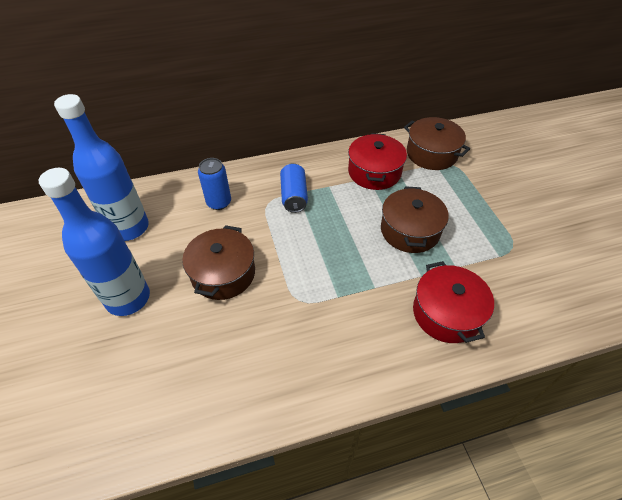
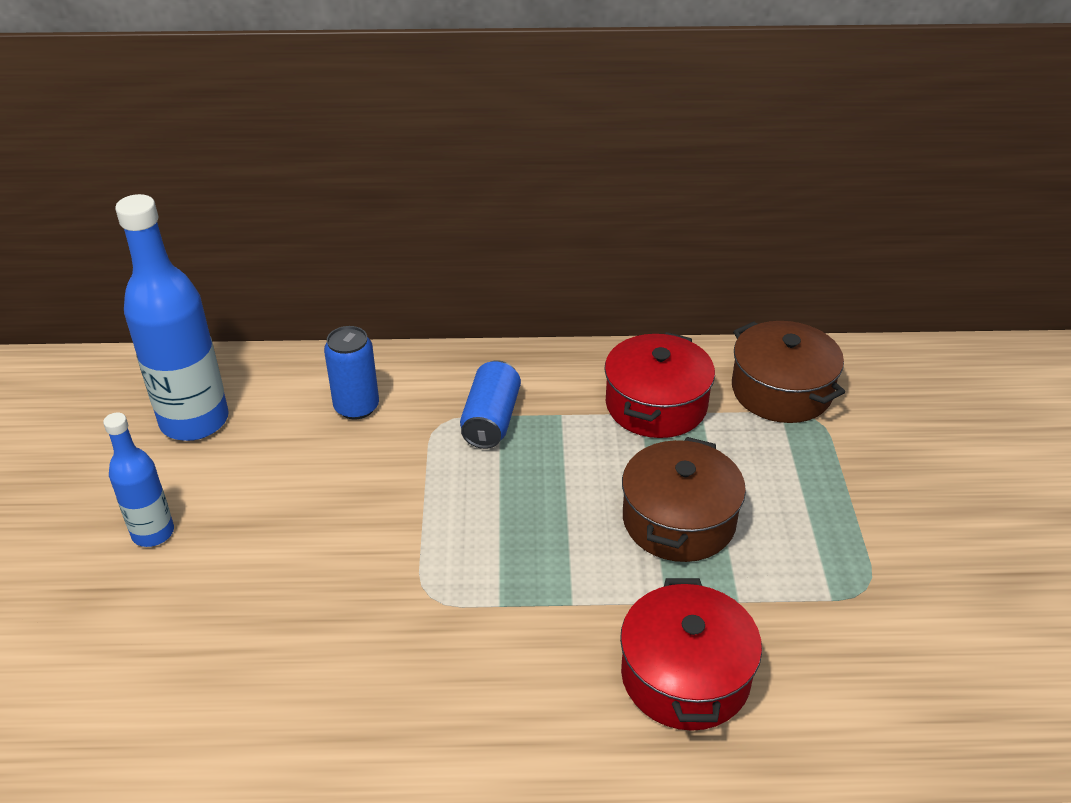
camera: 15 degrees right, 10 degrees down
blue bottle [39,168,150,316] -> blue bottle [103,412,174,547], size x0.55
brown pot [182,225,255,300] -> none

